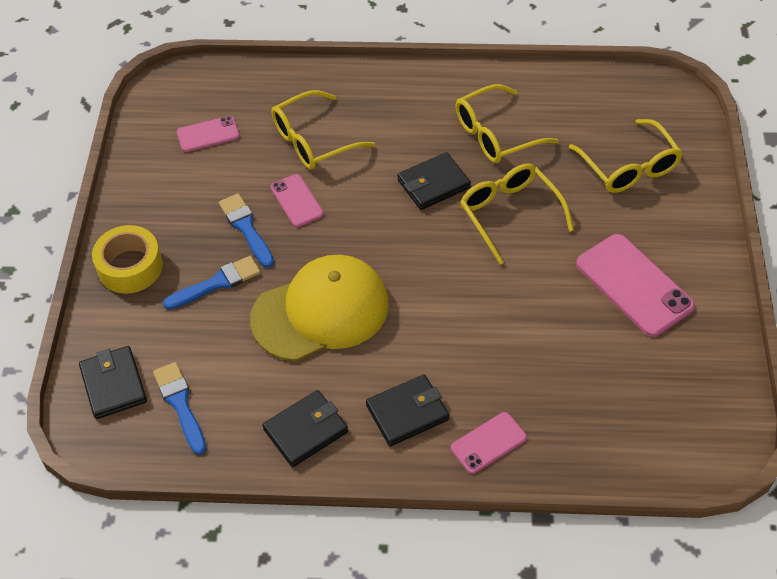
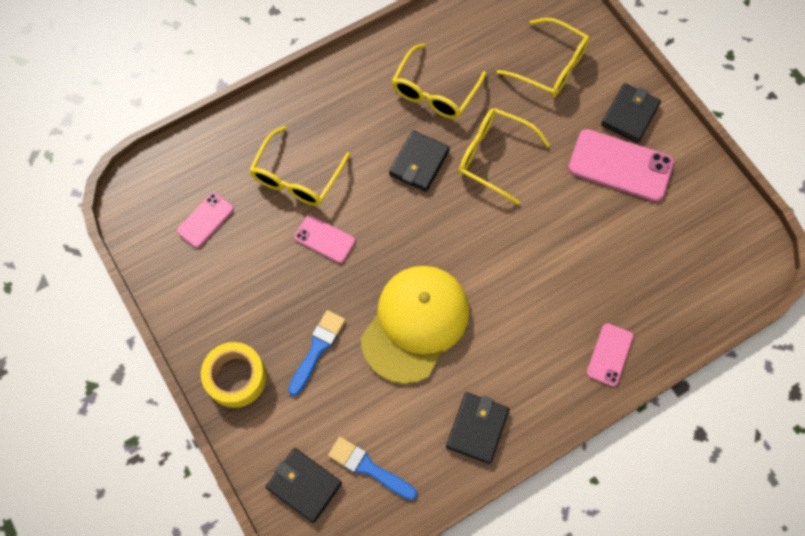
camera: 35 degrees left, 15 degrees up
blue brush [219,193,274,268] -> none
black wallet [366,374,449,446] -> black wallet moved to [601,83,661,143]

